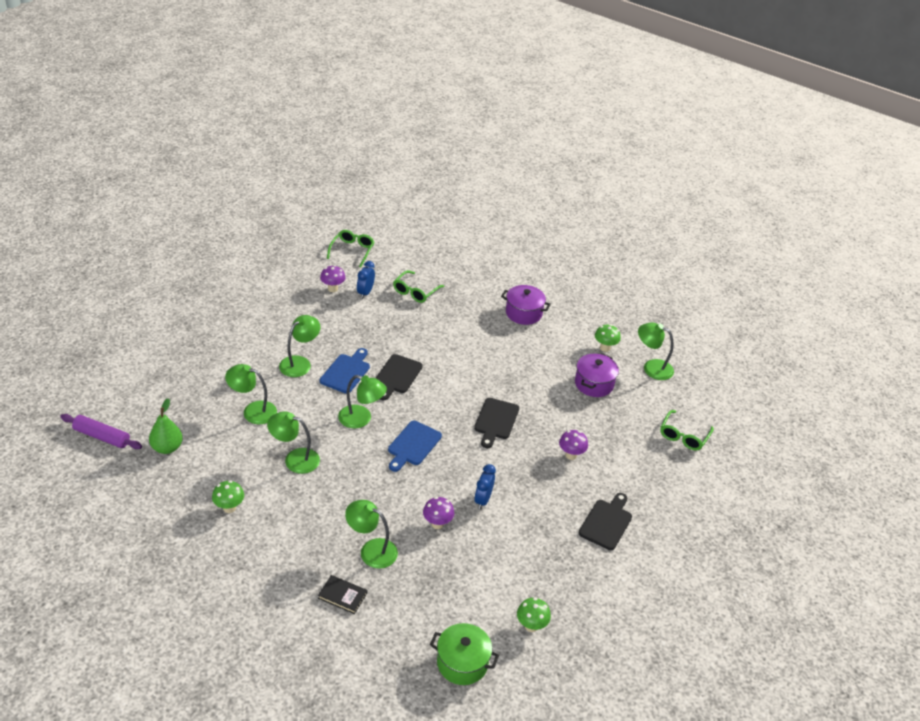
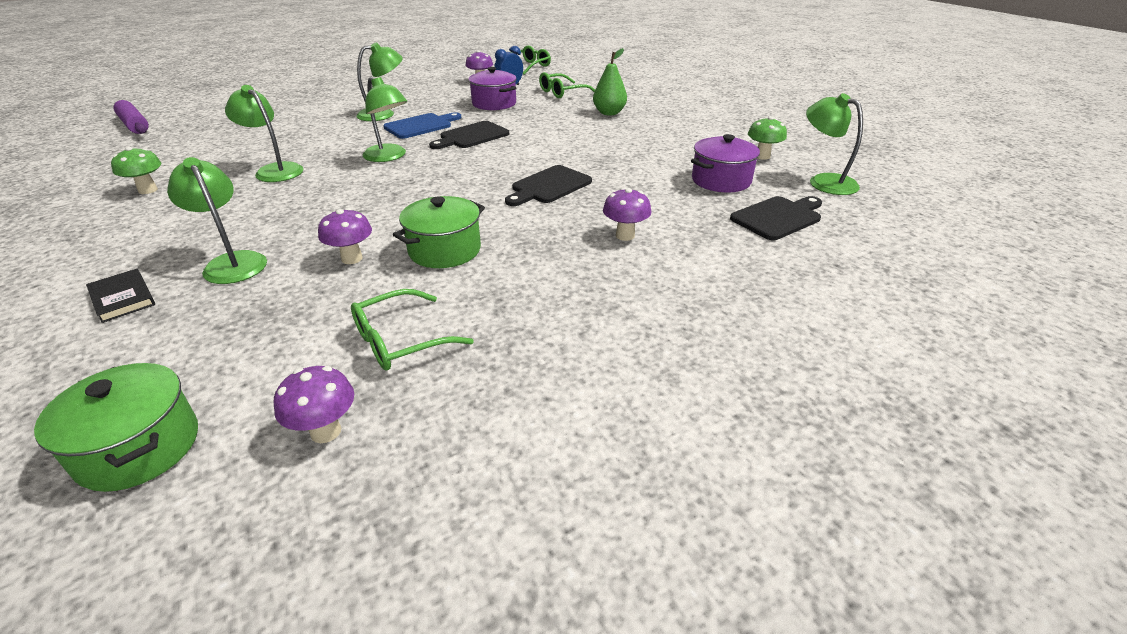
camera: 30 degrees right, 5 degrees down
green pear [149,398,183,454] -> green pear moved to [593,48,627,115]
green lamp [225,364,277,424] -> none
blue cutting board [388,421,442,472] -> none
blue clock [474,464,496,509] -> green pot [393,196,485,268]
purple pot [501,285,551,325] -> purple pot moved to [468,67,517,110]
green mushroom [517,598,551,632] -> purple mushroom [274,366,354,443]
black cutting board [579,493,632,550] -> black cutting board moved to [730,196,822,240]
green glasses [660,410,714,451] -> green glasses moved to [351,289,474,370]

